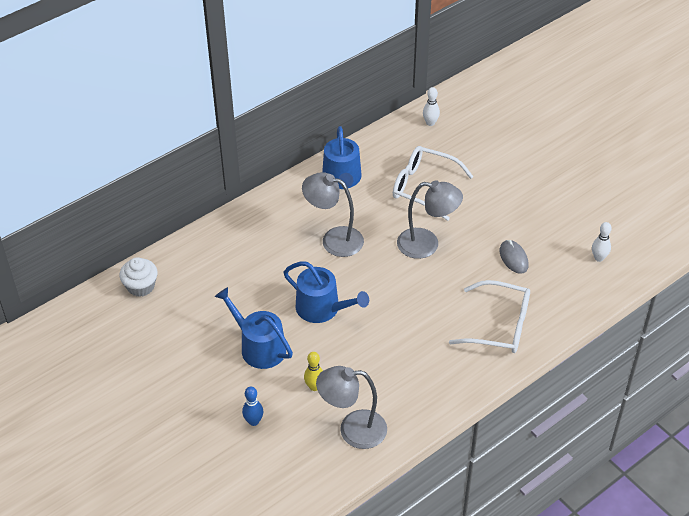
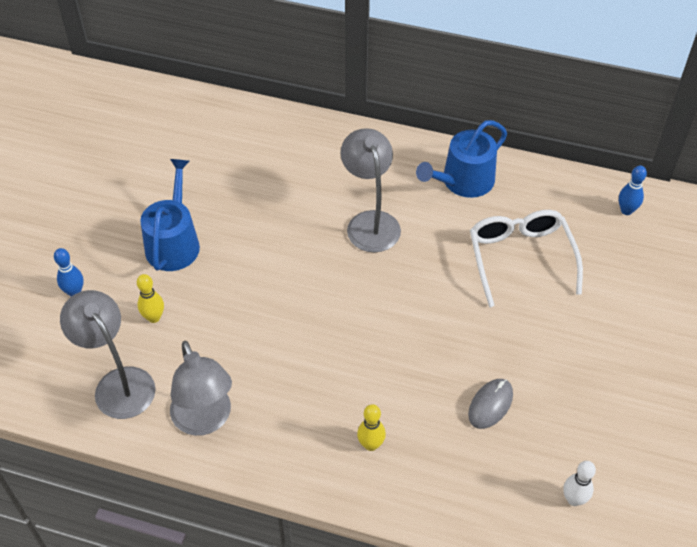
camera: 55 degrees right, 5 degrees up
white cupcake [119,257,158,297] -> none
blue watering can [284,262,369,323] -> none
grey lamp [397,180,463,259] -> grey lamp moved to [170,341,232,436]
white bowling pin [423,87,440,126] -> blue bowling pin [619,165,647,215]
white glasses [449,280,530,353] -> yellow bowling pin [357,404,386,451]

